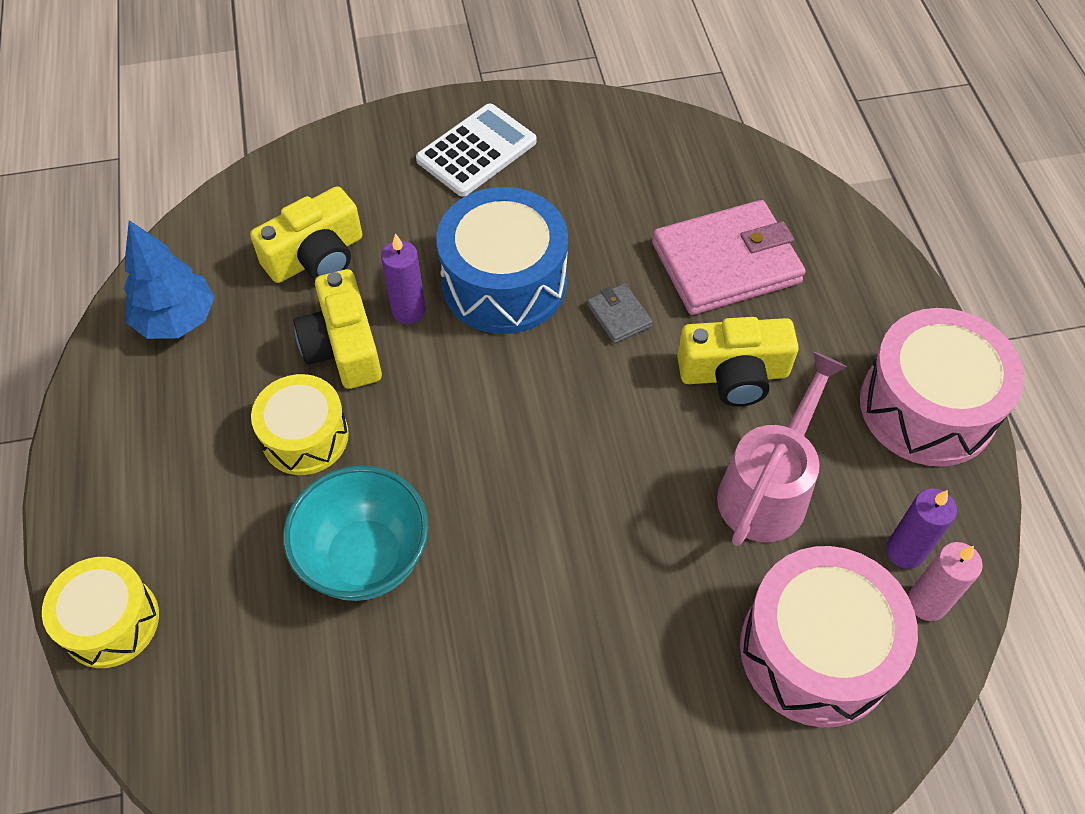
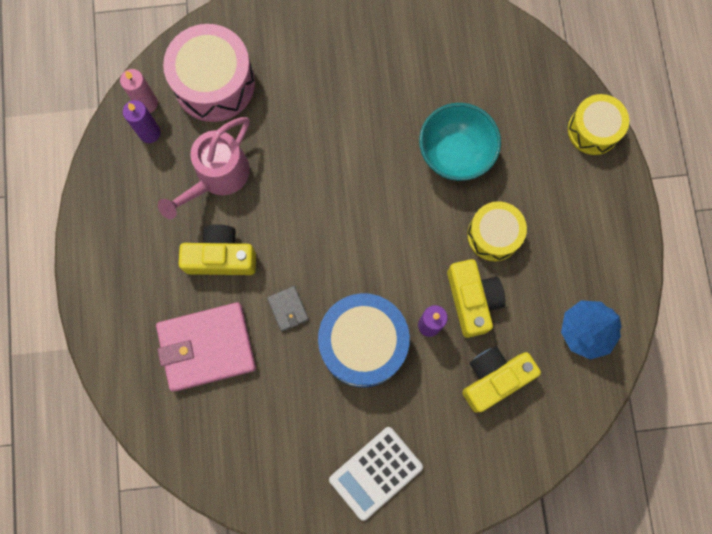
camera: 175 degrees left, 20 degrees up
pink drum [860,308,1024,467] -> none

